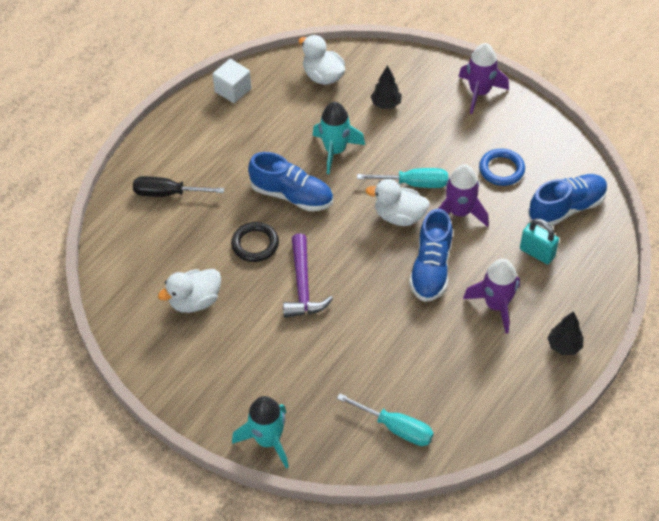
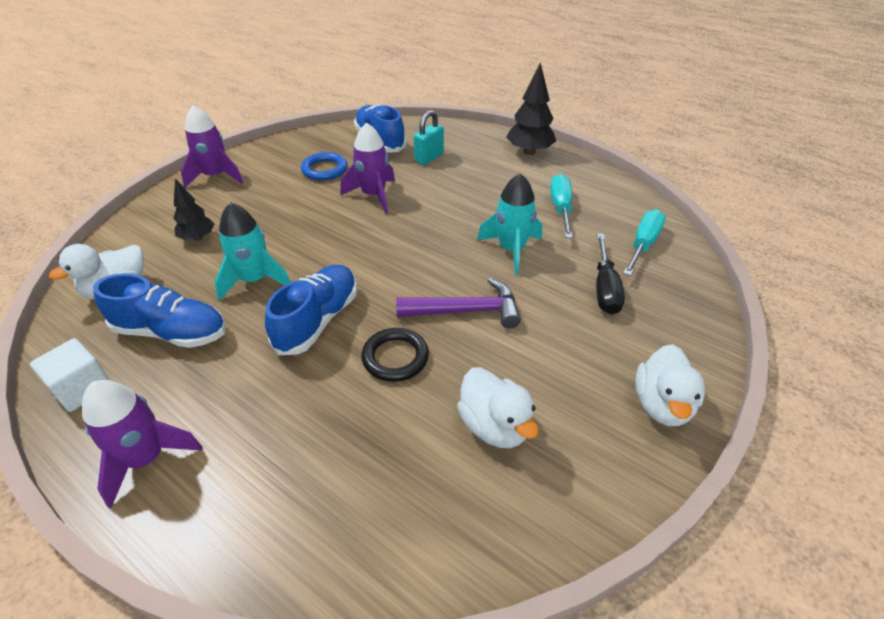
camera: 90 degrees left, 10 degrees down
black screwdriver [133,176,224,197] -> black screwdriver moved to [596,233,625,315]
turquoise rocket [232,396,289,468] -> turquoise rocket moved to [477,173,542,275]
turquoise screwdriver [357,168,448,188] -> turquoise screwdriver moved to [550,174,573,238]
white duck [366,179,430,226] -> white duck moved to [635,344,705,426]
blue shoe [409,209,453,302] -> blue shoe moved to [93,273,226,348]
purple rocket [463,259,520,334] -> purple rocket moved to [82,380,203,508]
black tree [548,311,584,355] -> black tree [506,62,556,155], size x1.57

